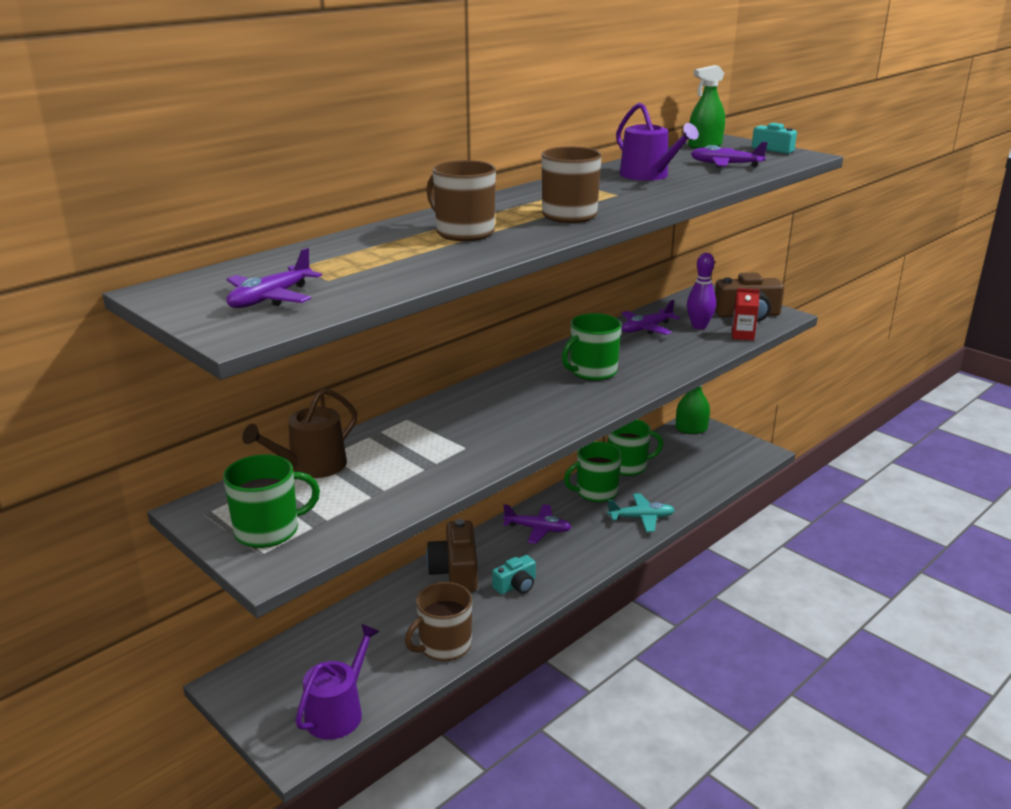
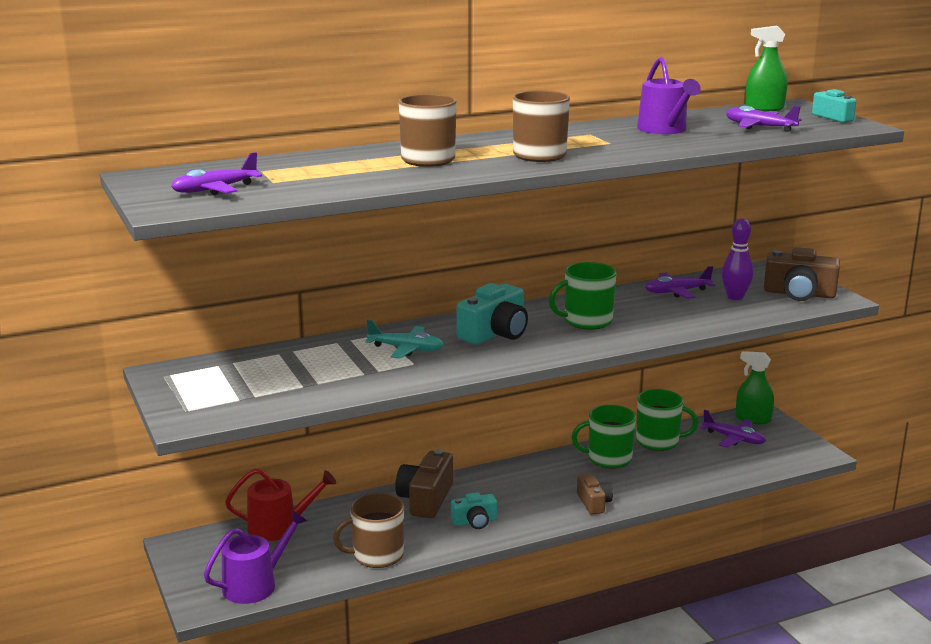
camera: 20 degrees right, 5 degrees down
green mug [223,454,320,548] -> none
brown watering can [242,388,357,478] -> none
purple plane [503,504,571,544] -> purple plane moved to [700,410,766,448]
turquoise plane [607,493,675,532] -> turquoise plane moved to [365,320,444,359]
red carton [732,288,760,341] -> none
none -> red watering can [225,469,336,541]
none -> turquoise camera [456,283,528,345]
none -> brown camera [577,474,613,515]

